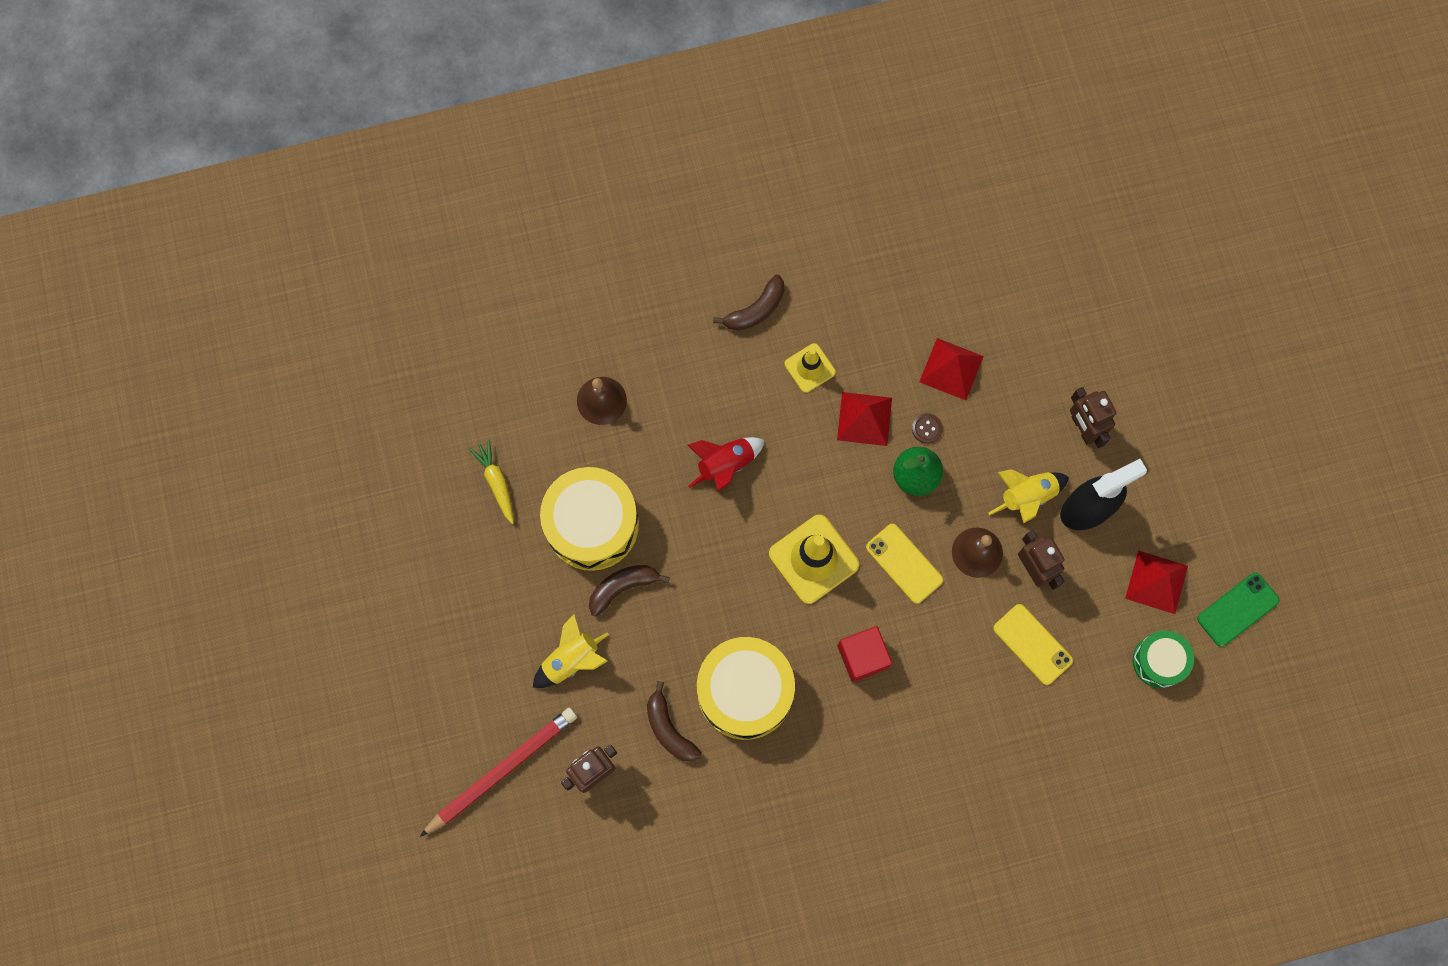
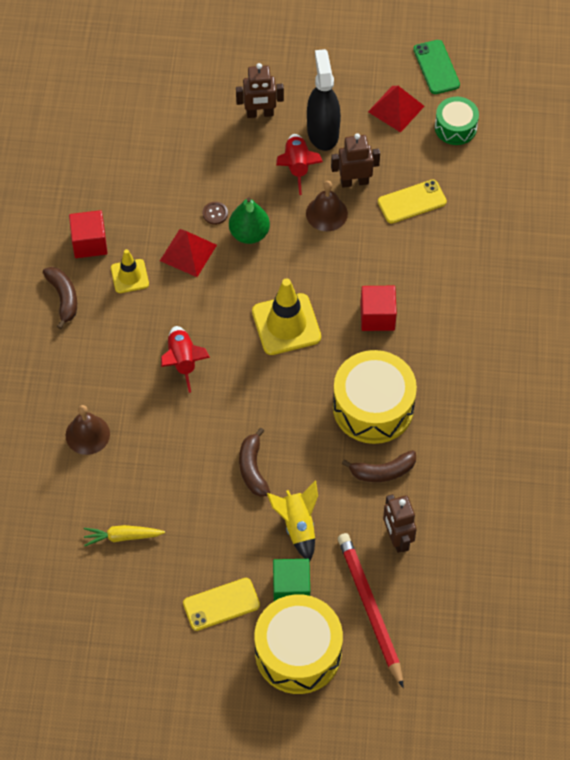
camera: 70 degrees left, 15 degrees down
yellow drum [540,467,639,571] -> yellow drum moved to [254,594,343,694]
yellow phone [866,524,943,604] -> yellow phone moved to [183,578,260,631]
red pyramid [919,338,984,400] -> none
yellow rocket [988,469,1069,523] -> red rocket [276,134,323,195]
none -> red cube [69,210,107,258]
none -> green cube [273,559,310,601]

